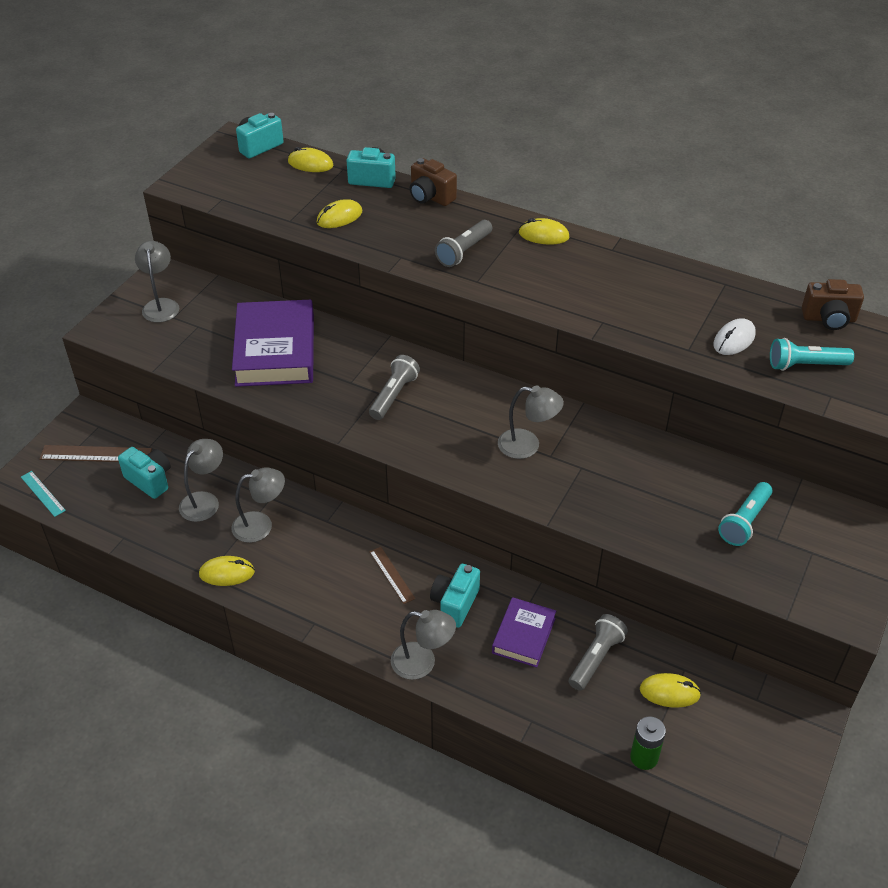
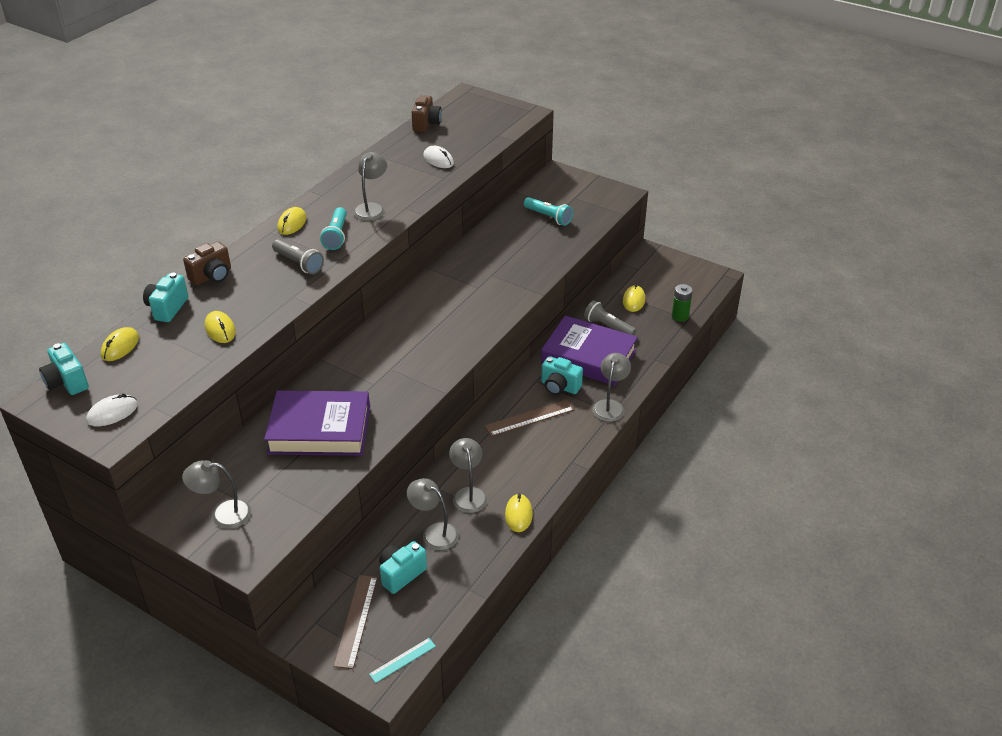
camera: 85 degrees left, 5 degrees down
grey flashlight [369,355,420,420] -> none
brown ruler [370,547,415,604] -> brown ruler [485,400,575,437], size x1.60
purple book [492,597,556,668] -> purple book [541,316,638,386], size x1.82
grey lamp [498,386,564,459] -> grey lamp moved to [353,152,387,221]
turquoise flashlight [770,338,854,371] -> turquoise flashlight moved to [320,207,347,250]
none -> white mouse [86,393,138,426]

